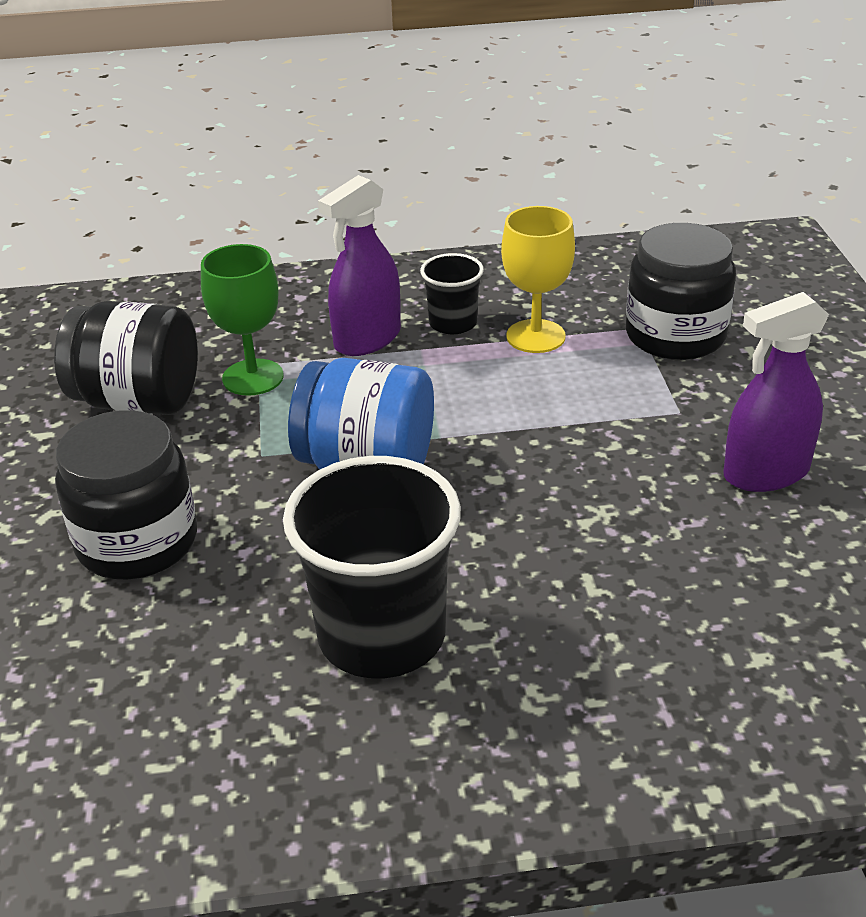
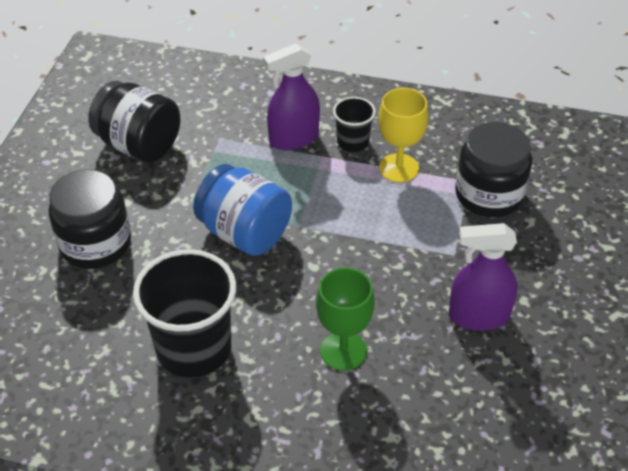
camera: 20 degrees right, 10 degrees up
green goblet [201,244,284,396] -> green goblet moved to [316,267,375,371]

